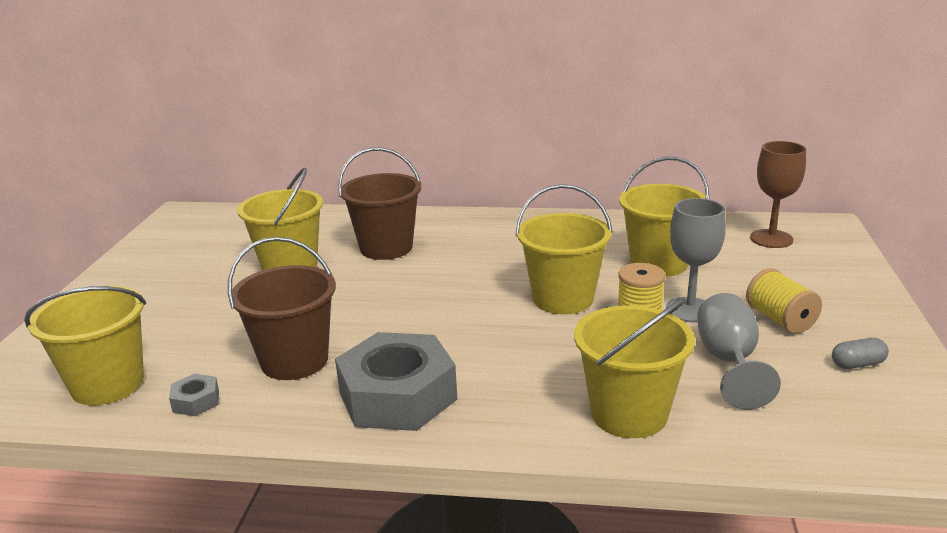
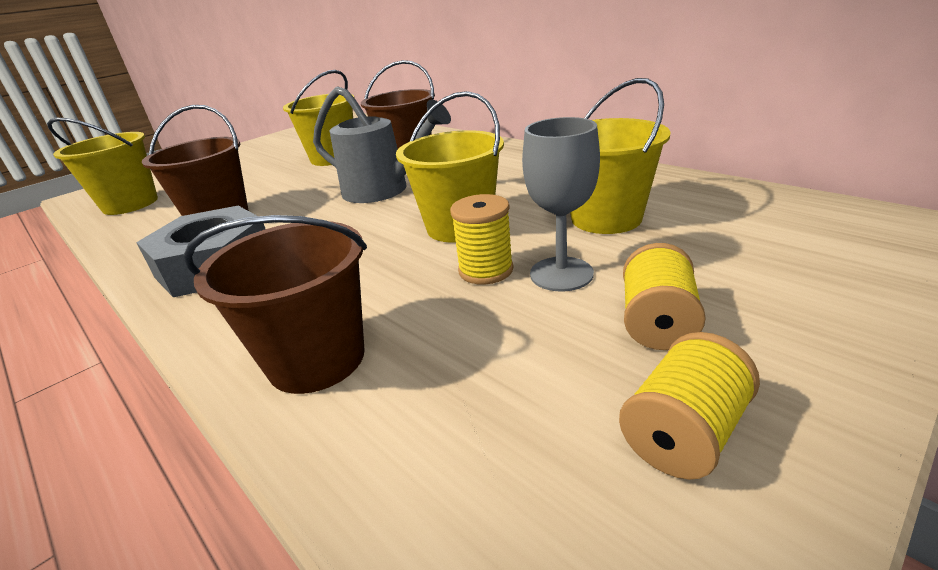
camera: 40 degrees right, 5 degrees up
grey nut [169,373,219,416] -> none
yellow bucket [574,298,695,438] -> brown bucket [184,215,367,394]
grey goblet [697,293,781,410] -> none
brown goblet [750,141,806,248] -> none
grey capsule [832,338,889,369] -> yellow spool [619,332,760,480]
none -> grey watering can [313,86,451,203]

